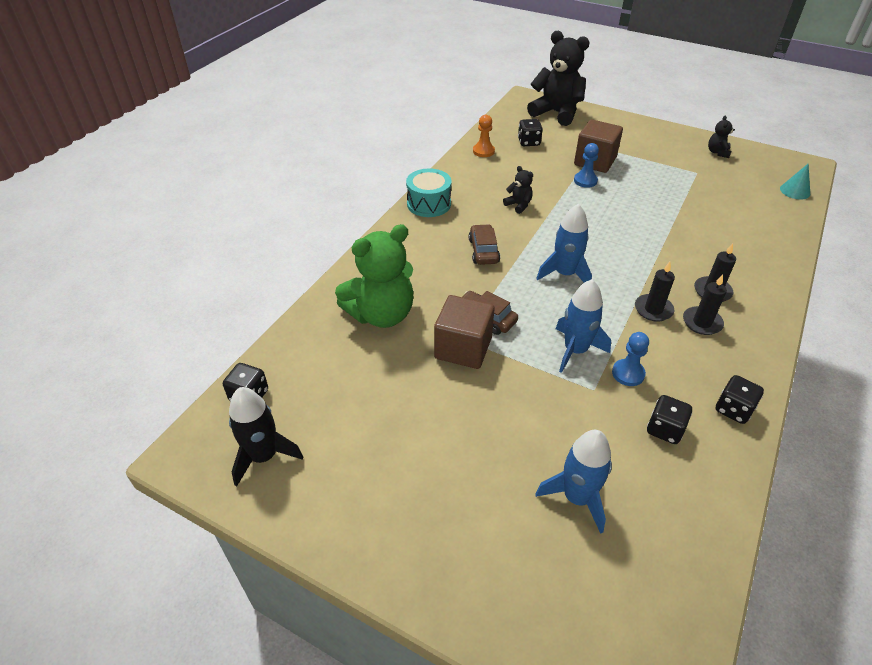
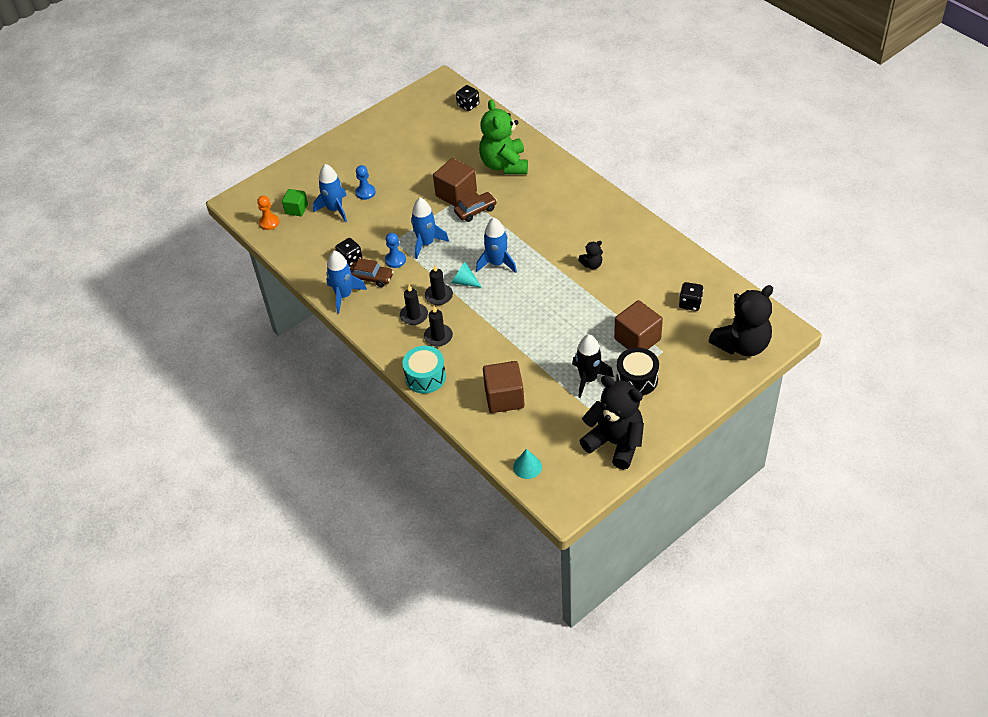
camera: 115 degrees right, 5 degrees up
black rocket [229,387,303,487] -> black rocket moved to [572,334,614,398]
turquoise drum [406,169,452,217] -> turquoise drum moved to [402,346,446,393]
brown car [469,224,500,265] -> brown car moved to [350,258,394,287]
orange pawn [473,115,495,157] -> orange pawn moved to [257,196,279,230]
blue pawn [574,143,599,188] -> blue pawn moved to [356,165,376,200]
black teddy bear [708,115,735,158] -> black teddy bear [580,375,644,470], size x2.27
black dice [716,375,764,424] -> blue rocket [326,251,367,313]
none -> green cube [282,189,308,216]
none -> turquoise cone [452,262,482,288]
none -> brown cube [483,361,524,413]
none -> black drum [616,348,659,396]

